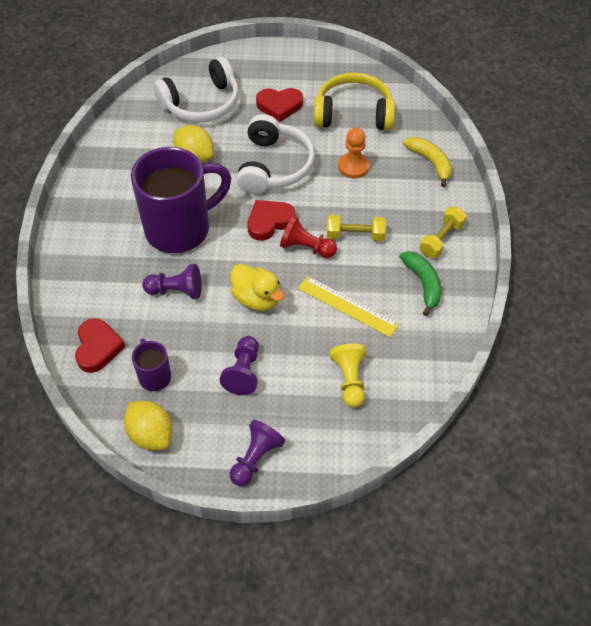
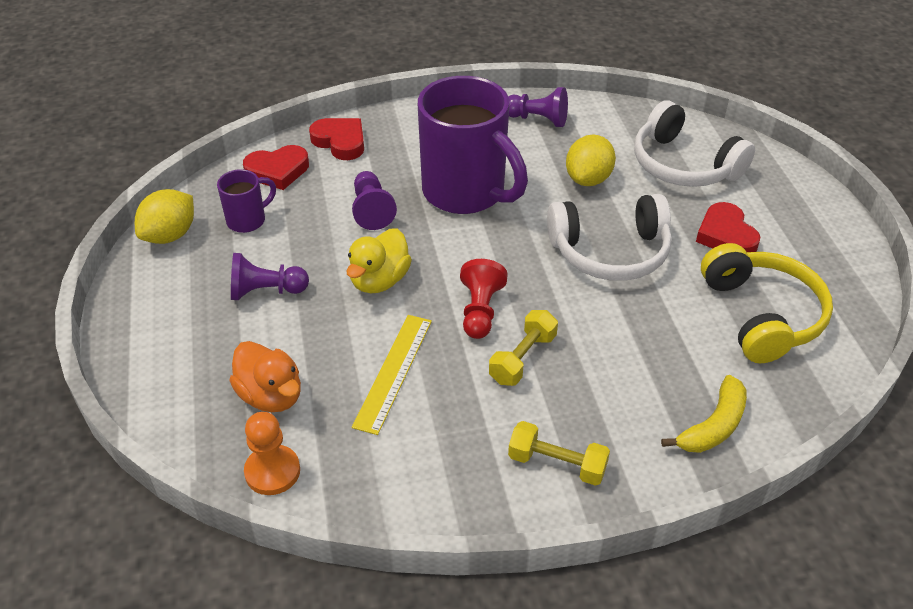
camera: 75 degrees right, 10 degrees down
purple pawn [230,420,285,486] -> purple pawn moved to [508,87,568,127]
red heart [247,200,295,241] -> red heart moved to [309,118,364,160]
yellow dumbbell [327,215,386,241] -> yellow dumbbell turned 45 degrees clockwise [489,310,558,386]
yellow pawn [329,343,367,408] -> orange duck [229,341,301,412]
orange pawn [338,128,370,178] -> orange pawn moved to [244,412,300,495]
green banana [399,251,441,316] -> none

